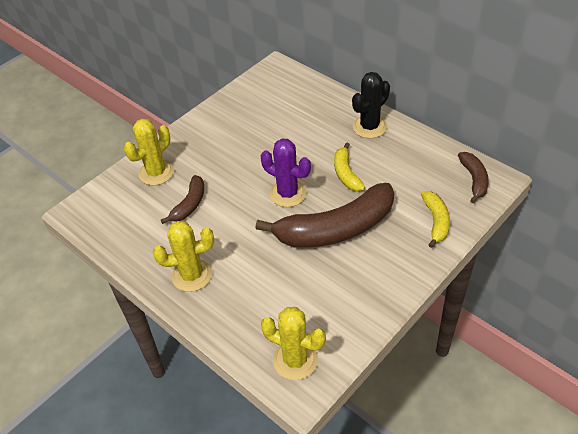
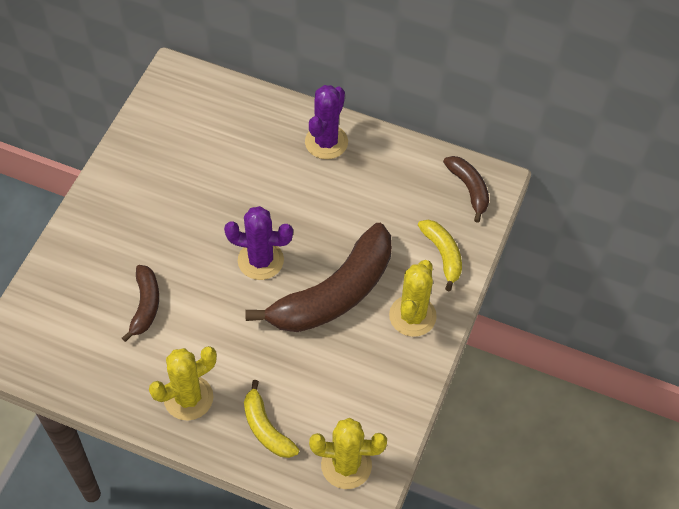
camera: 25 degrees left, 10 degrees up
yellow cactus [124,119,174,185] -> yellow cactus moved to [389,260,437,337]
yellow banana [334,143,365,191] -> yellow banana moved to [244,380,299,458]
black cactus [352,72,390,138] -> purple cactus [305,85,348,159]

